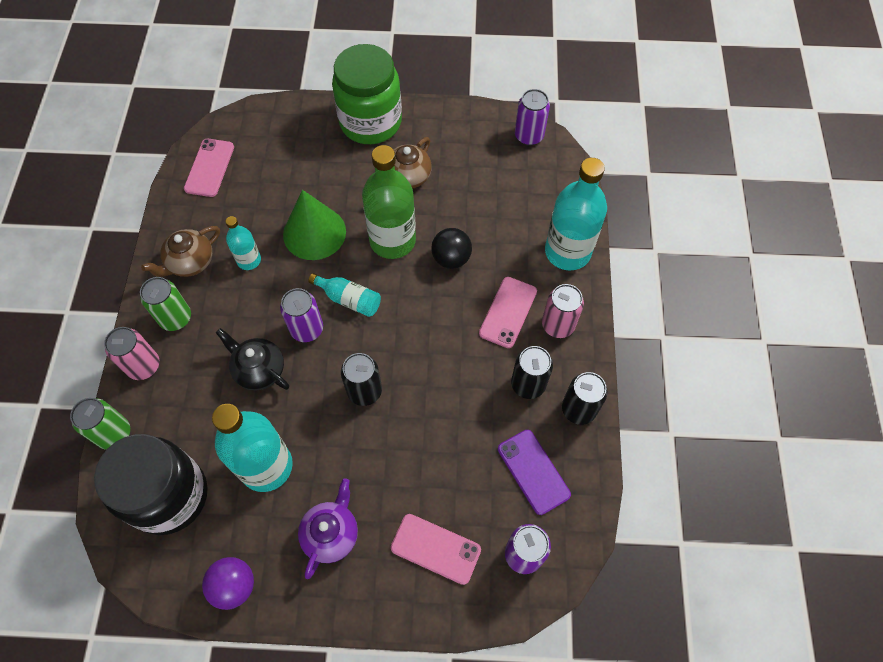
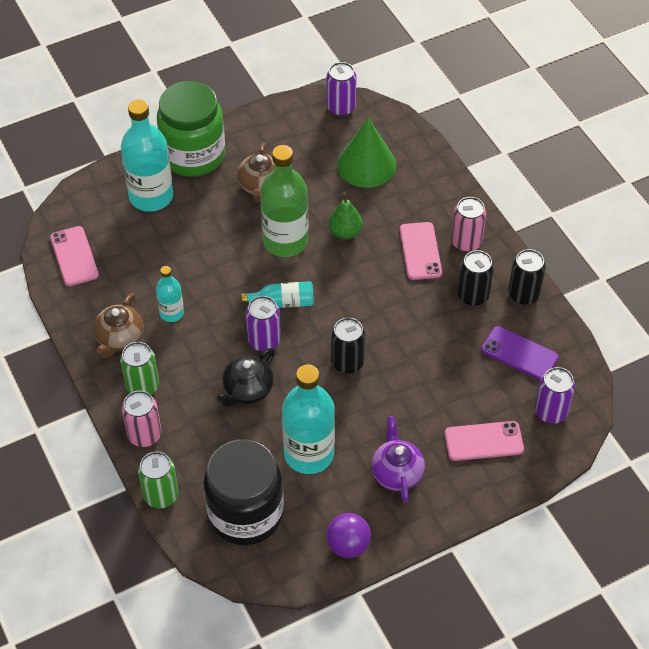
camera: 30 degrees left, 10 degrees down
black teapot [216,328,289,390] -> black teapot turned 60 degrees counterclockwise [217,348,275,407]
green cone [283,190,346,260] -> green cone moved to [337,118,396,188]
black ball [431,228,472,269] -> green pear [328,193,363,239]
turquoise bottle [545,158,607,270] -> turquoise bottle moved to [121,99,173,212]

